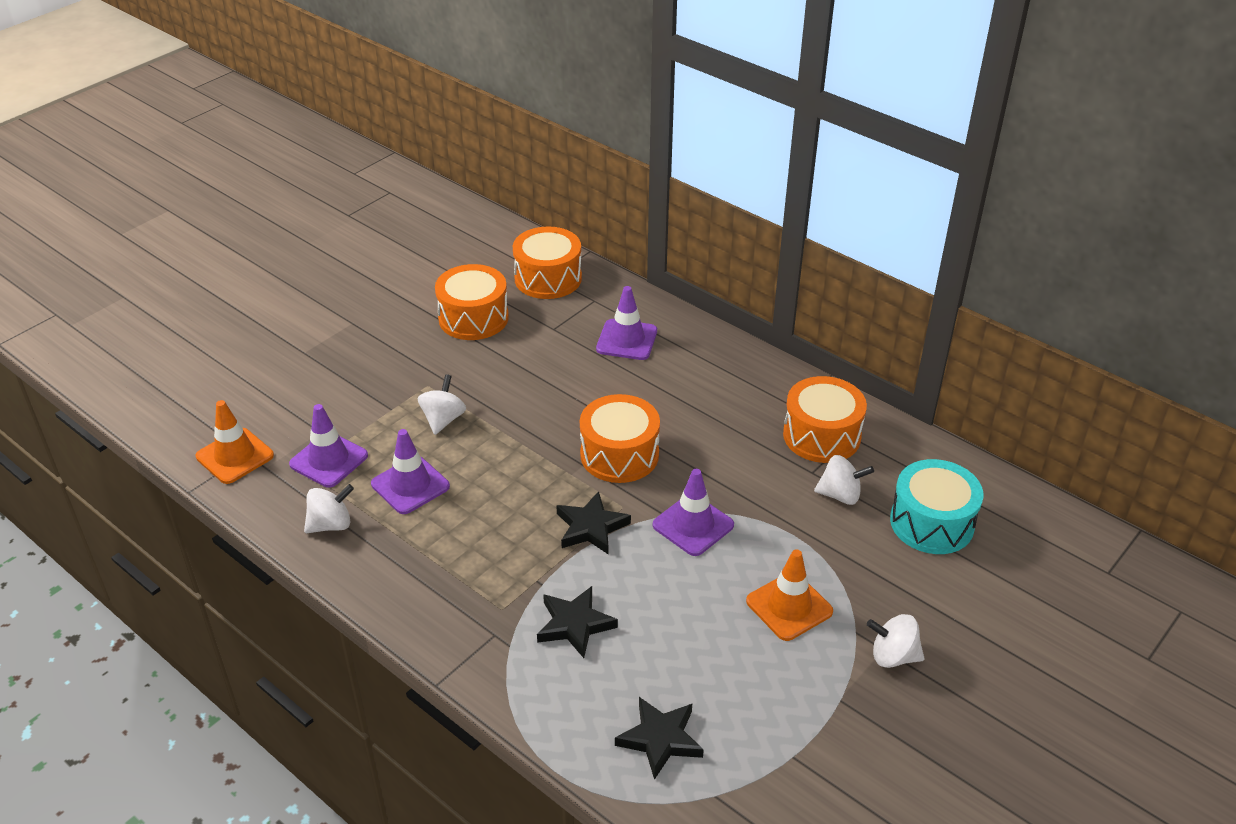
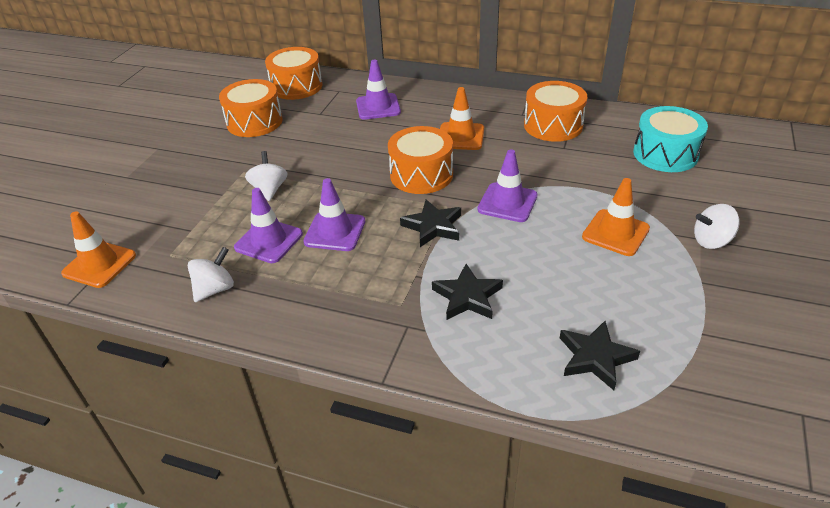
camera: 20 degrees left, 0 degrees up
purple traffic cone [289,404,368,488] -> purple traffic cone moved to [303,178,365,251]
white spinning top [814,455,874,505] -> none
none -> orange traffic cone [440,87,484,150]

